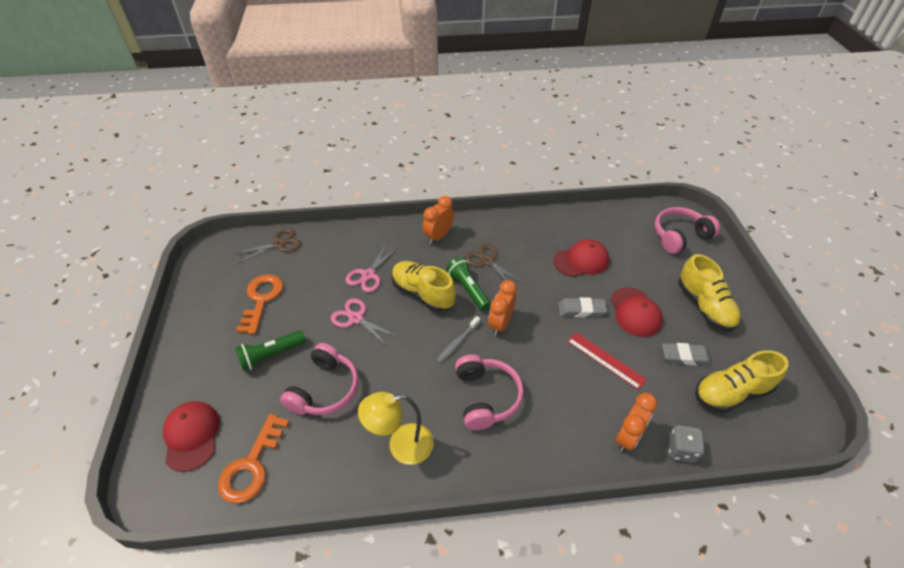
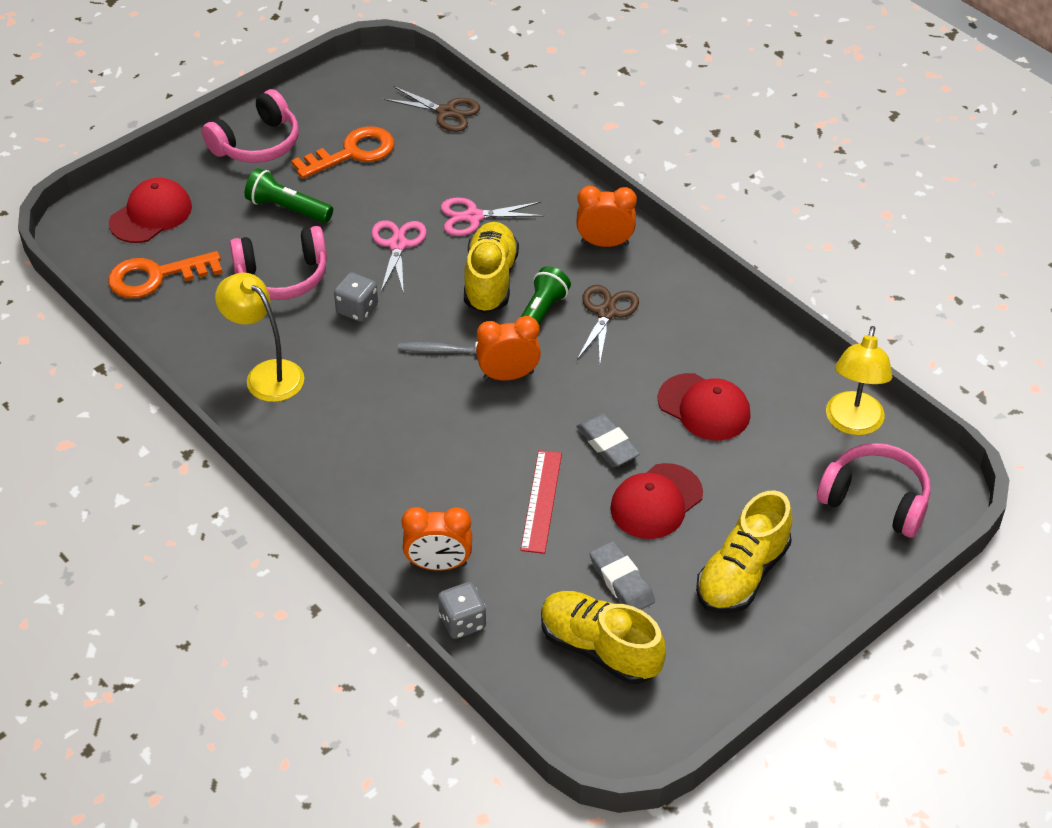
camera: 55 degrees right, 0 degrees up
pink headphones [455,355,524,430] -> pink headphones moved to [202,89,299,163]
none -> grey dice [334,272,378,322]
none -> yellow lamp [826,326,893,435]

